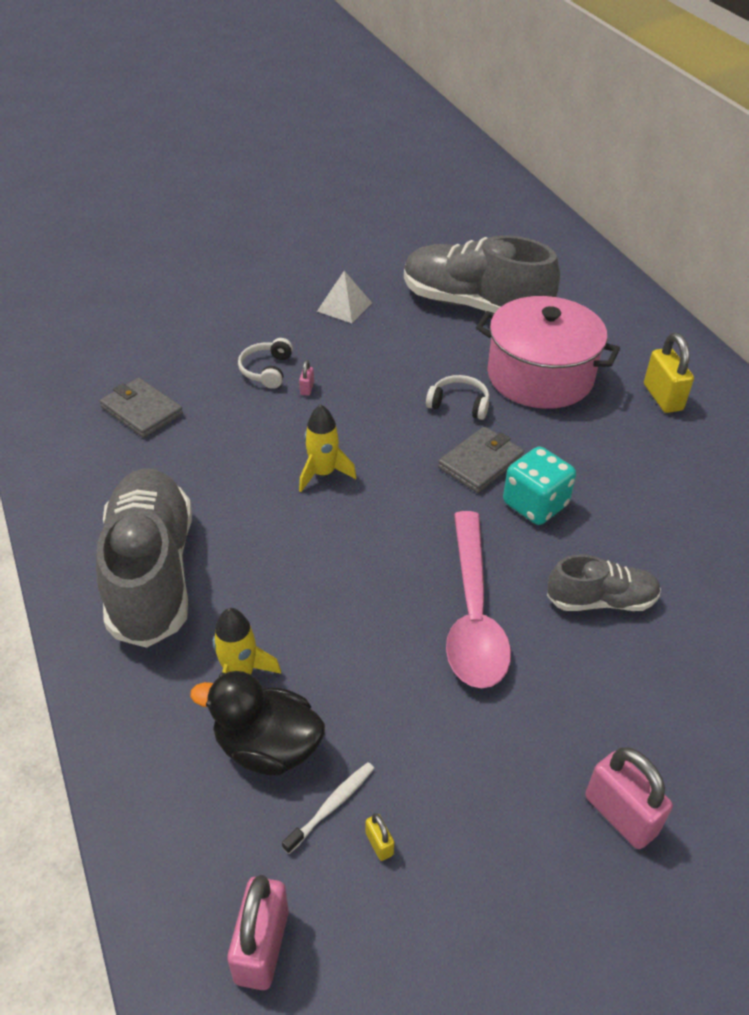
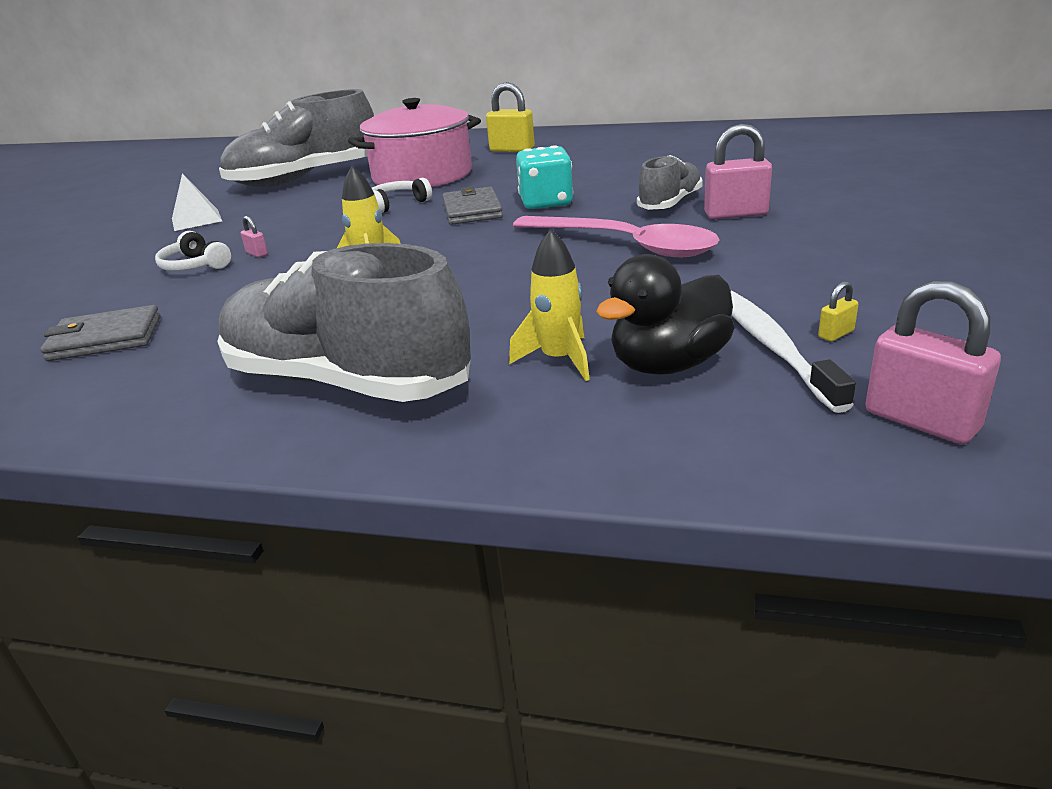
camera: 50 degrees left, 15 degrees down
white toothbrush [282,762,375,854] -> white toothbrush [731,291,856,413], size x1.75
yellow padlock [365,813,394,861] -> yellow padlock turned 45 degrees counterclockwise [818,281,858,342]
pink padlock [585,748,673,849] -> pink padlock moved to [704,124,772,219]

